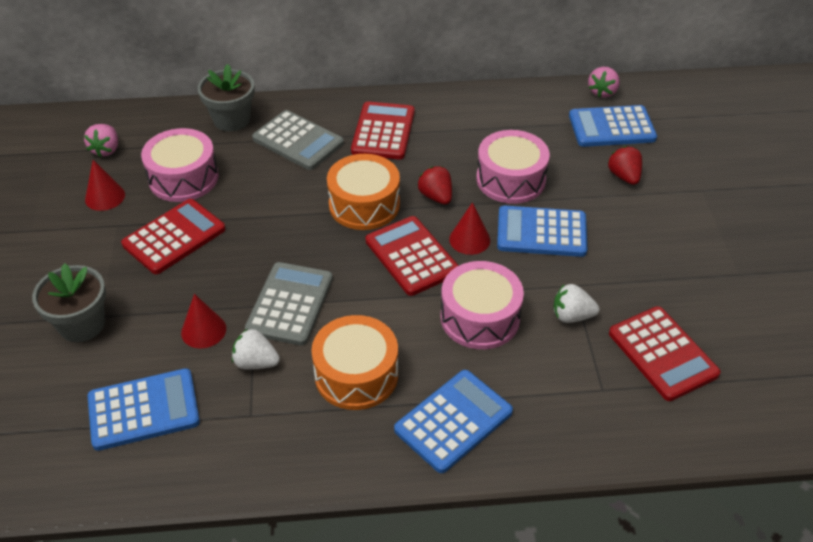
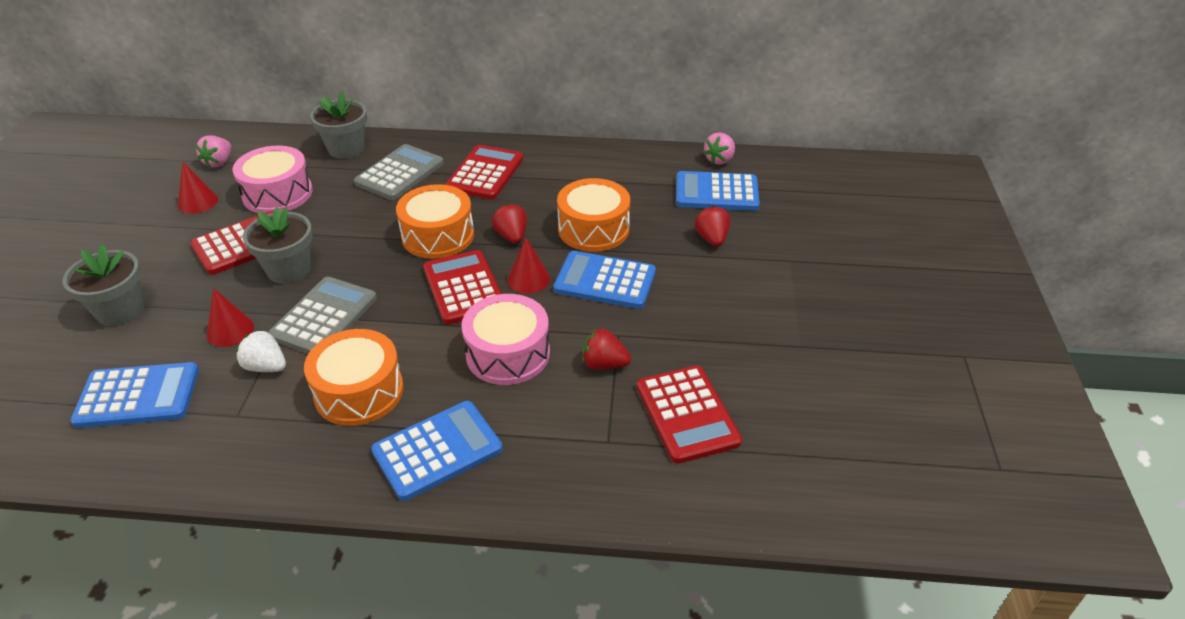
camera: 10 degrees right, 5 degrees down
grey calculator [252,110,344,170] -> grey calculator turned 105 degrees counterclockwise [354,144,444,200]
pink drum [476,130,550,204] -> orange drum [557,178,630,252]
white strawberry [553,284,599,323] -> red strawberry [583,329,631,370]
none -> grey flower pot [243,207,312,283]

